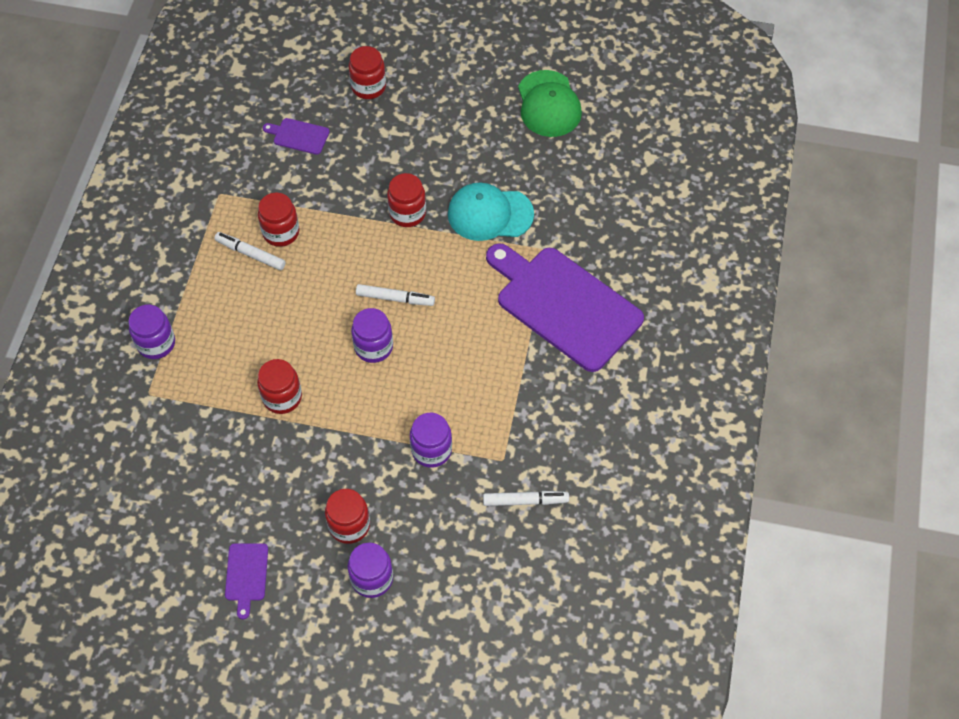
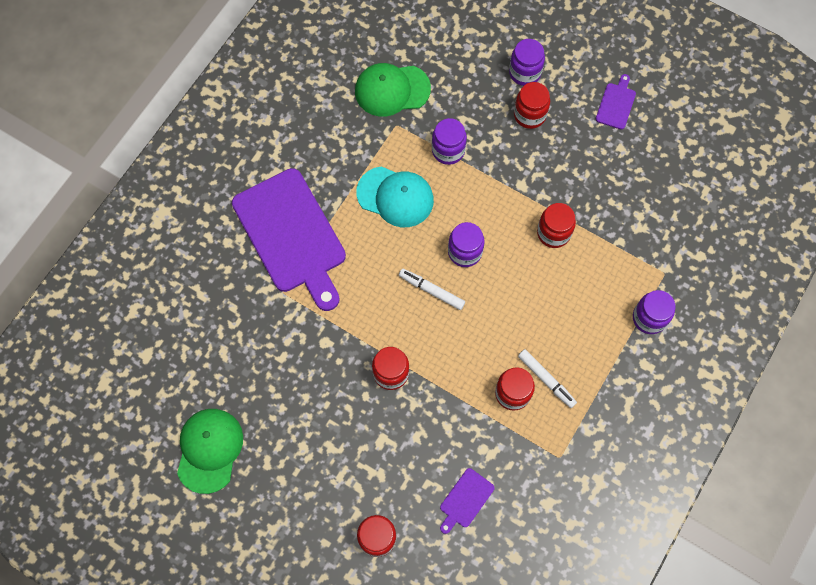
camera: 160 degrees left, 10 degrees up
purple cutting board [263,118,330,155] -> purple cutting board turned 90 degrees clockwise [440,468,495,534]
turquoise cap [448,182,534,241] -> turquoise cap moved to [356,166,434,227]
white marker [483,491,569,506] -> green cap [355,63,431,117]

